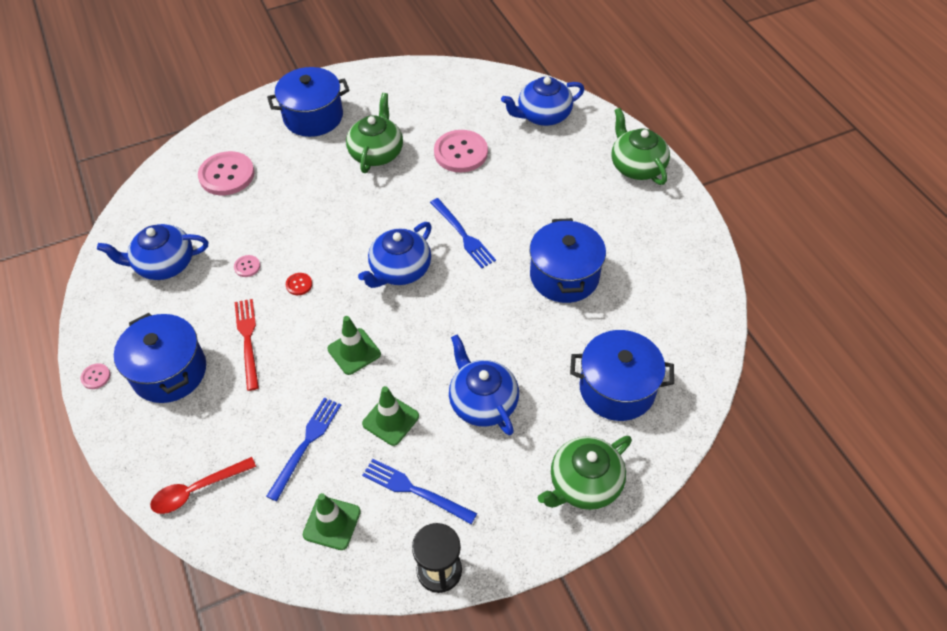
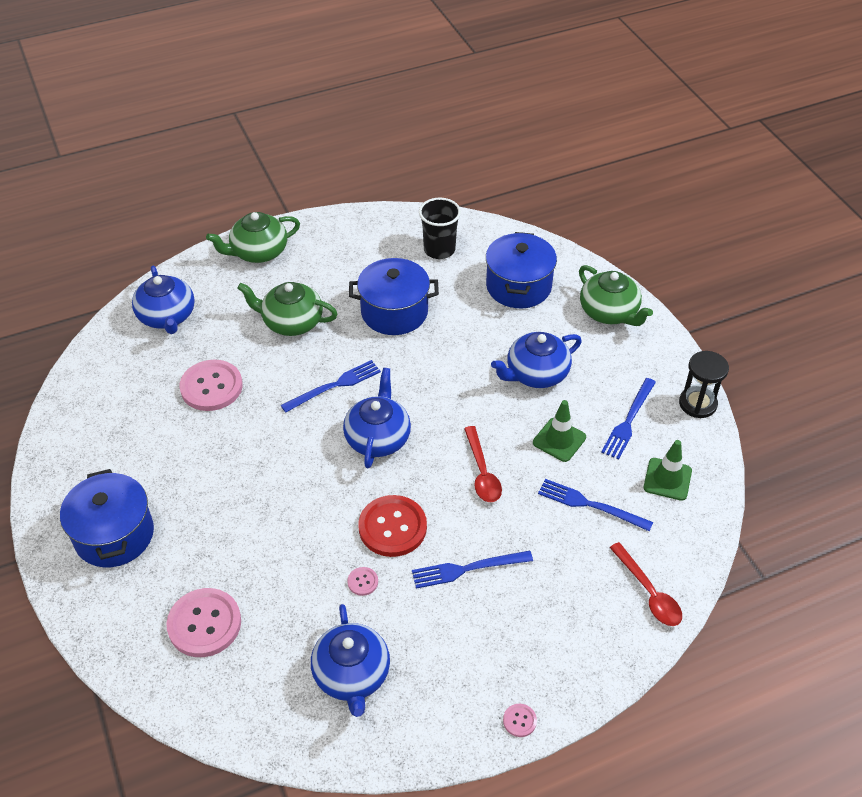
camera: 90 degrees left, 5 degrees down
blue pot [114,313,206,403] -> none
red fork [235,299,259,391] -> blue fork [412,551,533,589]
red button [286,273,312,295] -> red button [358,495,427,557], size x2.30
green traffic cone [328,316,381,375] -> red spoon [464,426,502,502]
green teapot [346,93,403,173] -> green teapot moved to [237,282,338,336]
blue teapot [358,222,432,288] -> blue teapot turned 120 degrees counterclockwise [343,368,411,468]
none -> black cup [419,198,461,259]

